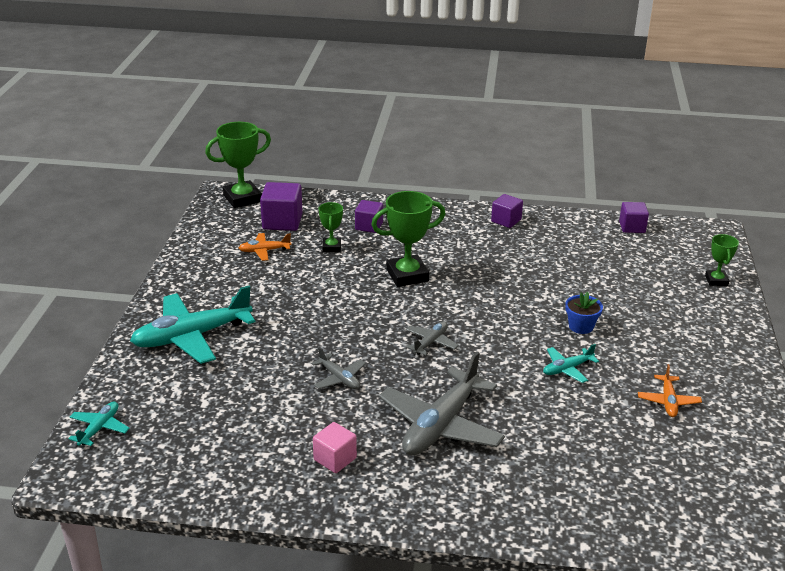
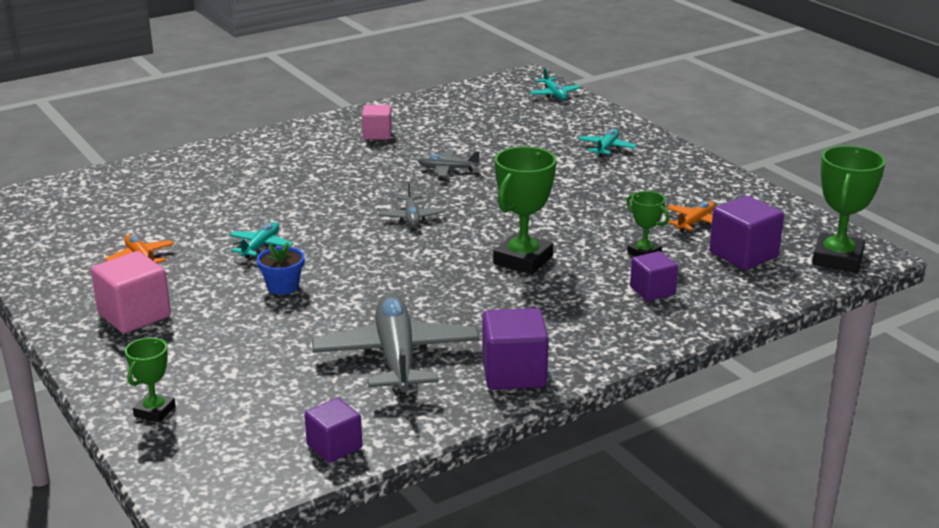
camera: 140 degrees right, 5 degrees down
turquoise plane [130,286,255,364] -> turquoise plane [578,129,637,158], size x0.48
grey plane [379,351,505,455] -> grey plane moved to [312,293,480,394]
purple cube [491,194,523,228] -> purple cube [482,308,549,390], size x1.55
green trophy [705,234,739,286] -> green trophy turned 60 degrees clockwise [125,338,176,422]
none -> pink cube [91,251,171,333]

